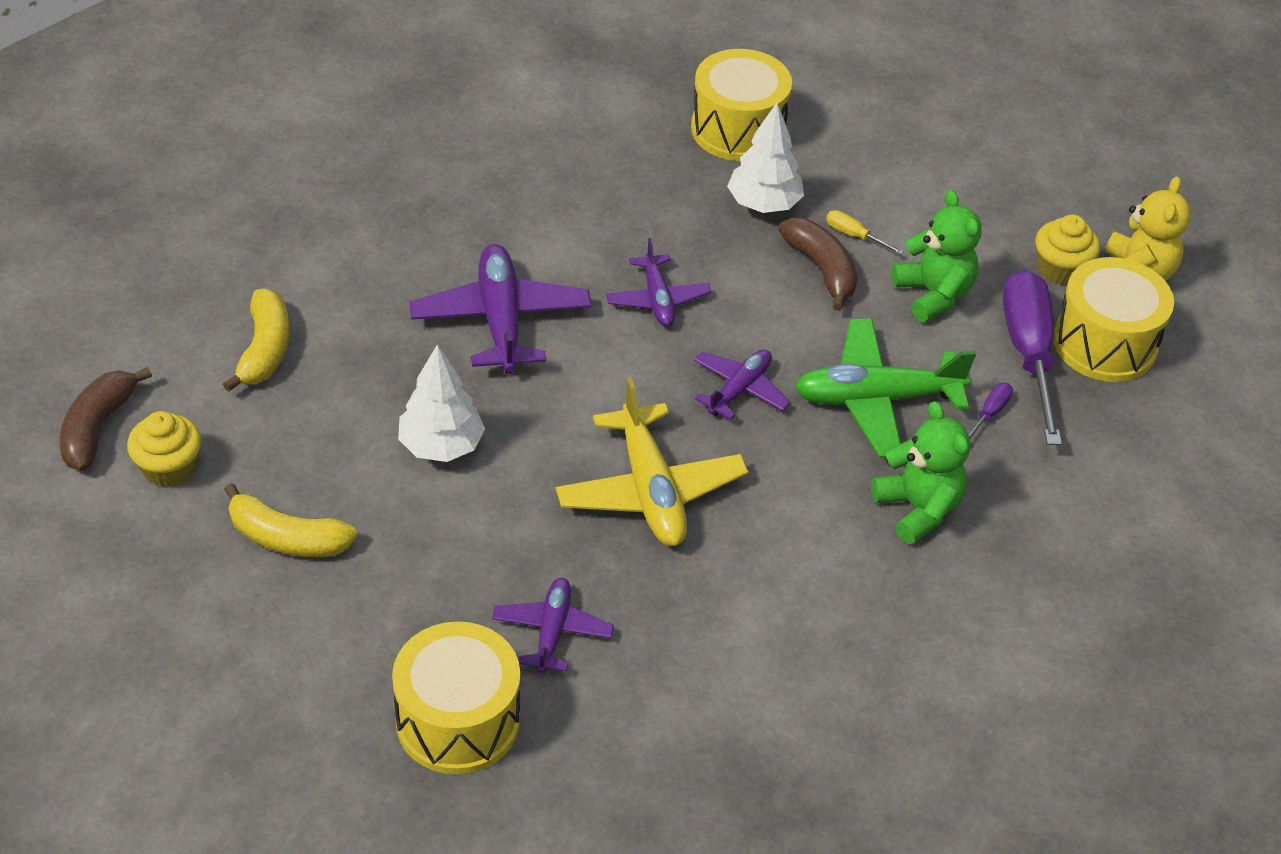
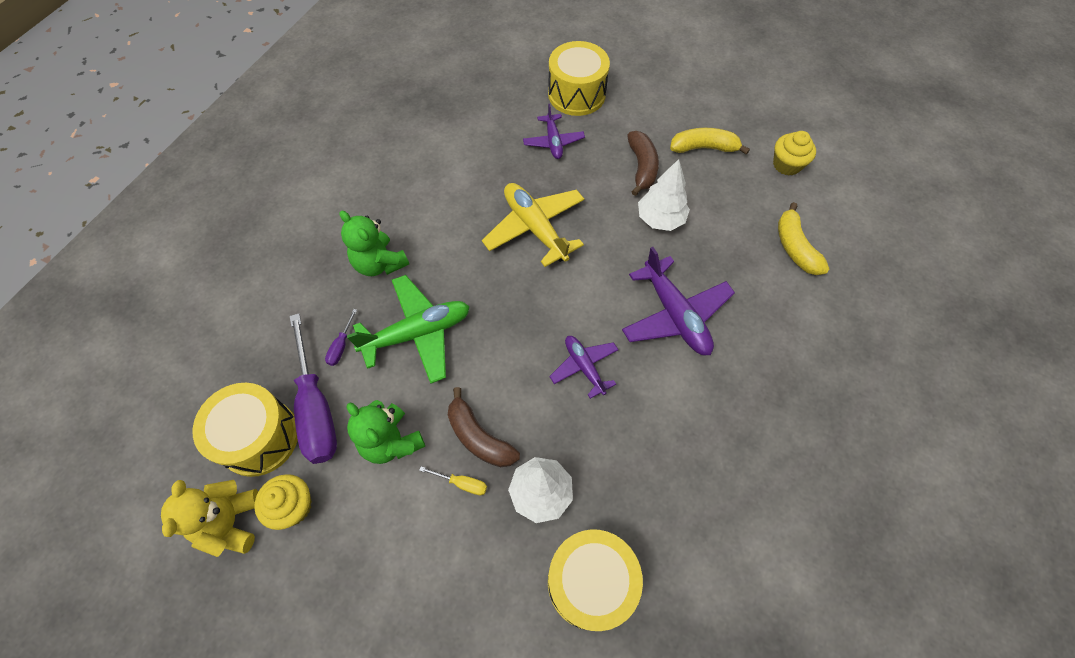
camera: 165 degrees right, 15 degrees up
brown banana [60,367,152,471] -> brown banana moved to [627,131,659,196]
purple plane [694,350,791,420] -> none

